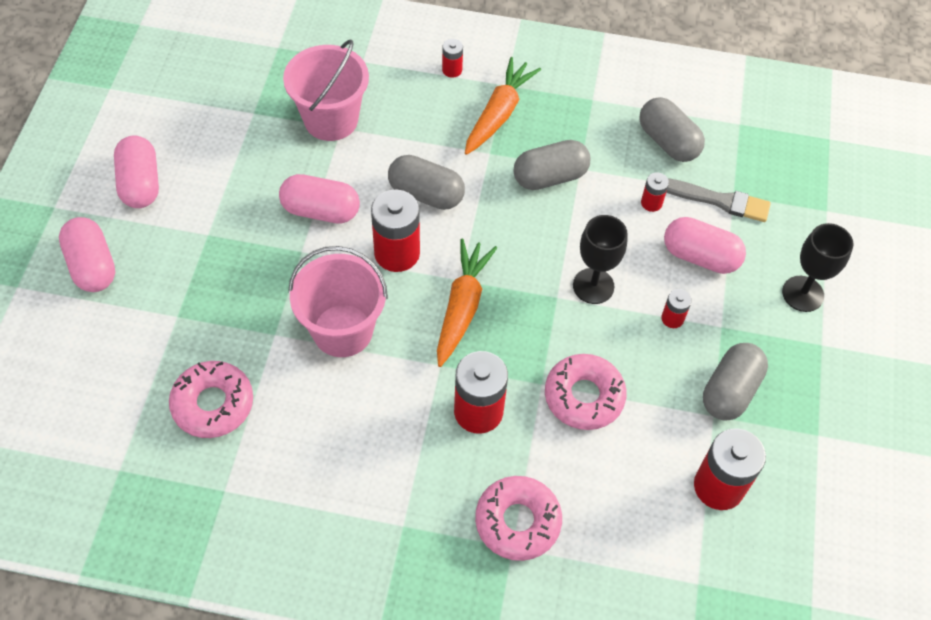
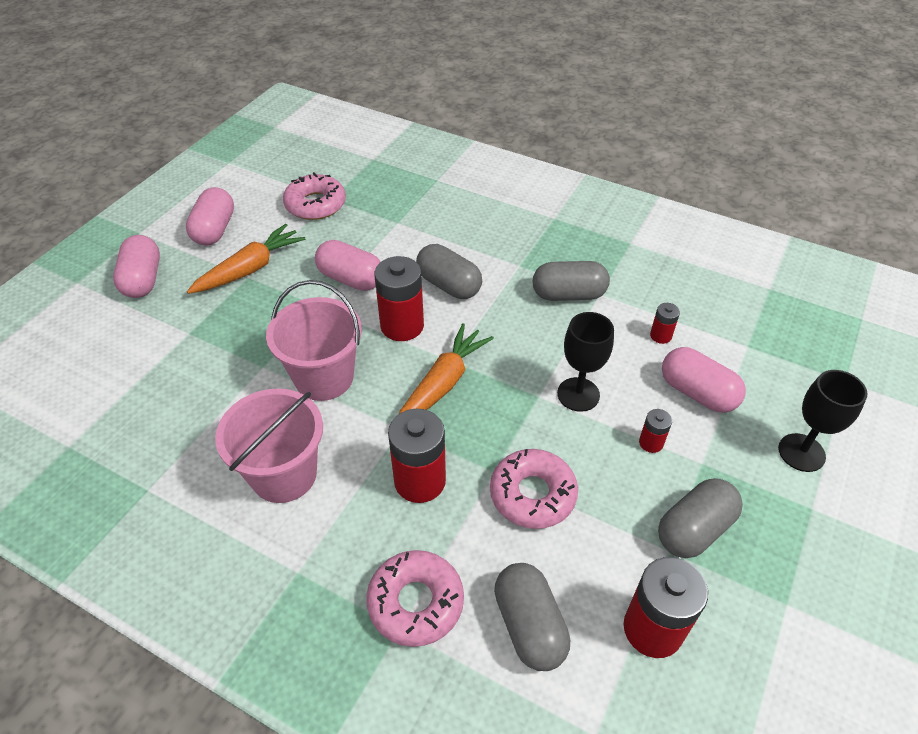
camera: 20 degrees right, 10 degrees down
pink donut [169,361,253,438] -> pink donut moved to [283,172,346,220]
pink bucket [283,39,369,141] -> pink bucket moved to [215,388,323,503]
red battery [442,39,463,78] -> none
orange carrot [465,57,541,155] -> orange carrot moved to [187,224,305,294]
grey capsule [639,97,705,162] -> grey capsule moved to [494,563,570,671]
grey brush [666,178,771,222] -> none

